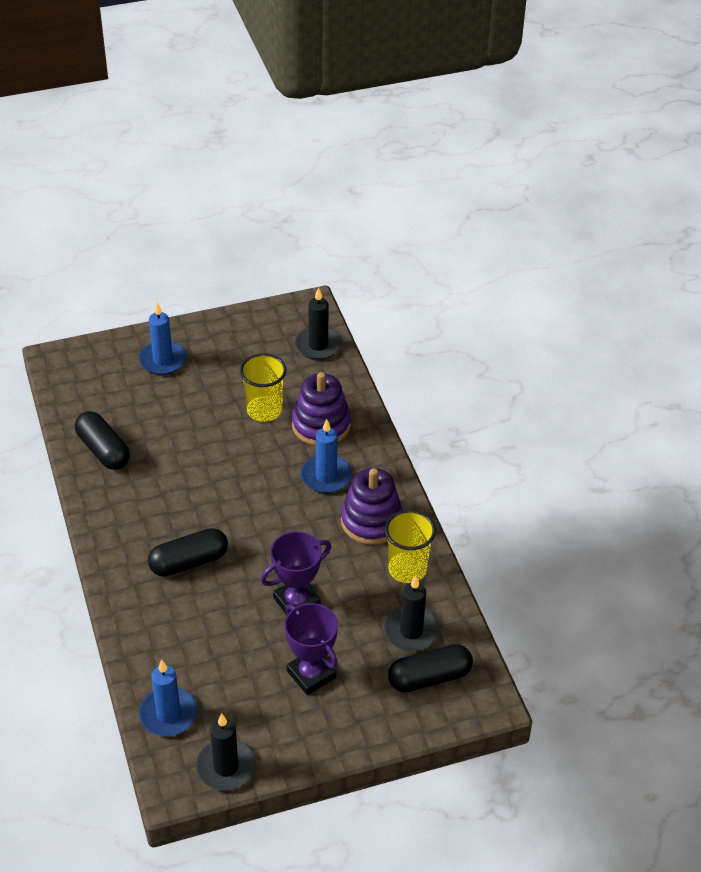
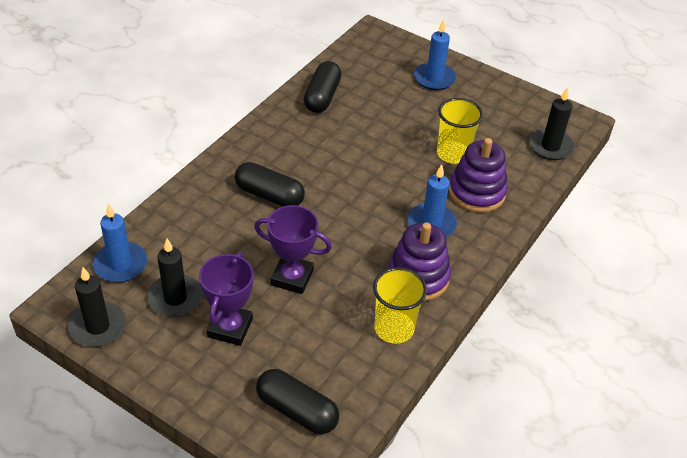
camera: 50 degrees right, 0 degrees up
black candle [384,575,439,651] -> black candle moved to [147,239,203,317]

